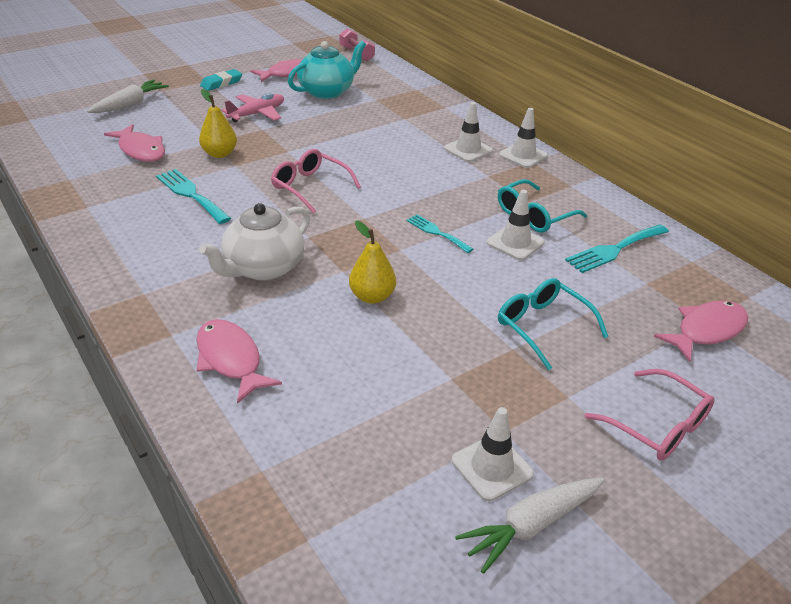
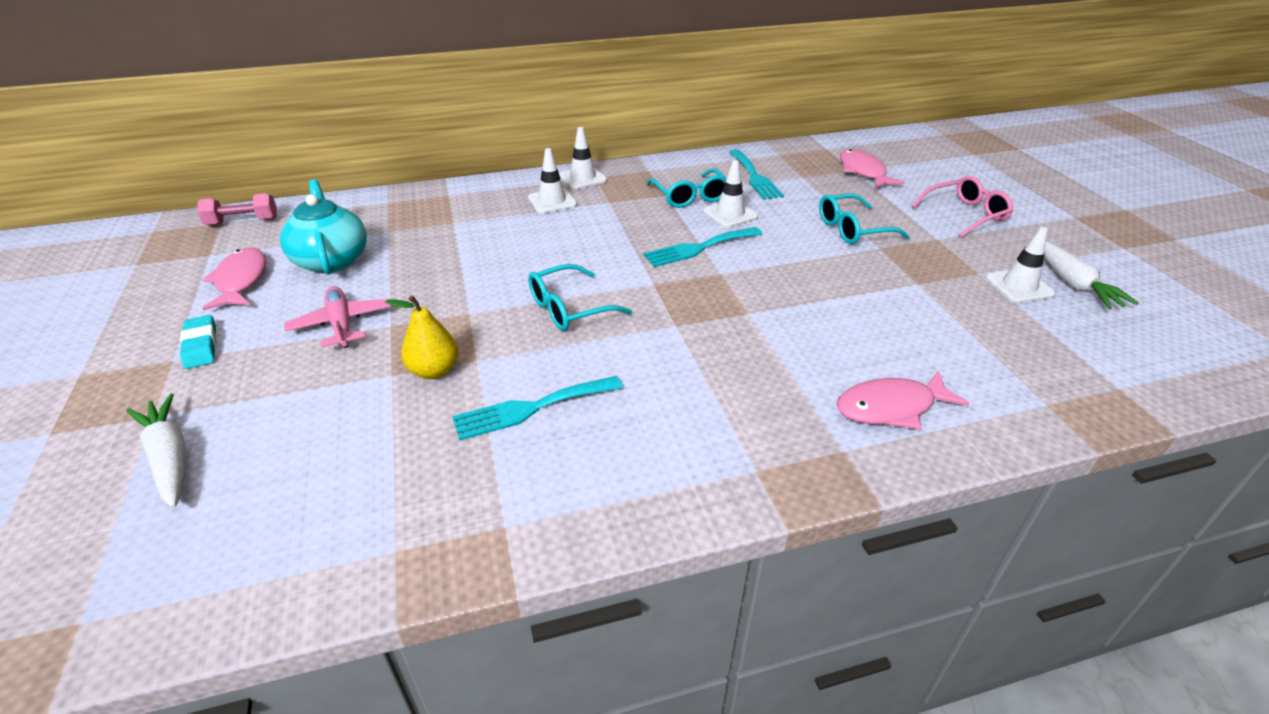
camera: 70 degrees left, 0 degrees up
pink fish [104,124,165,162] -> none
white teapot [199,203,310,281] -> none
pink glasses [271,149,361,214] -> turquoise glasses [528,264,632,331]
yellow pear [349,220,396,304] -> none
turquoise fork [406,214,473,253] -> turquoise fork [643,227,762,267], size x1.53

